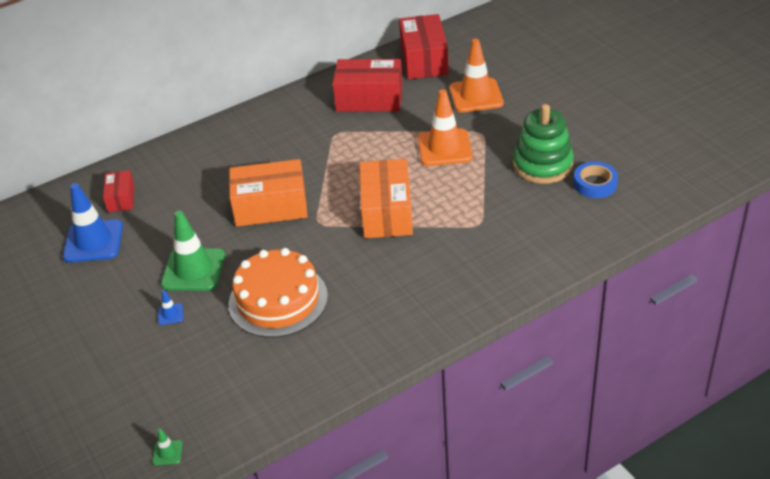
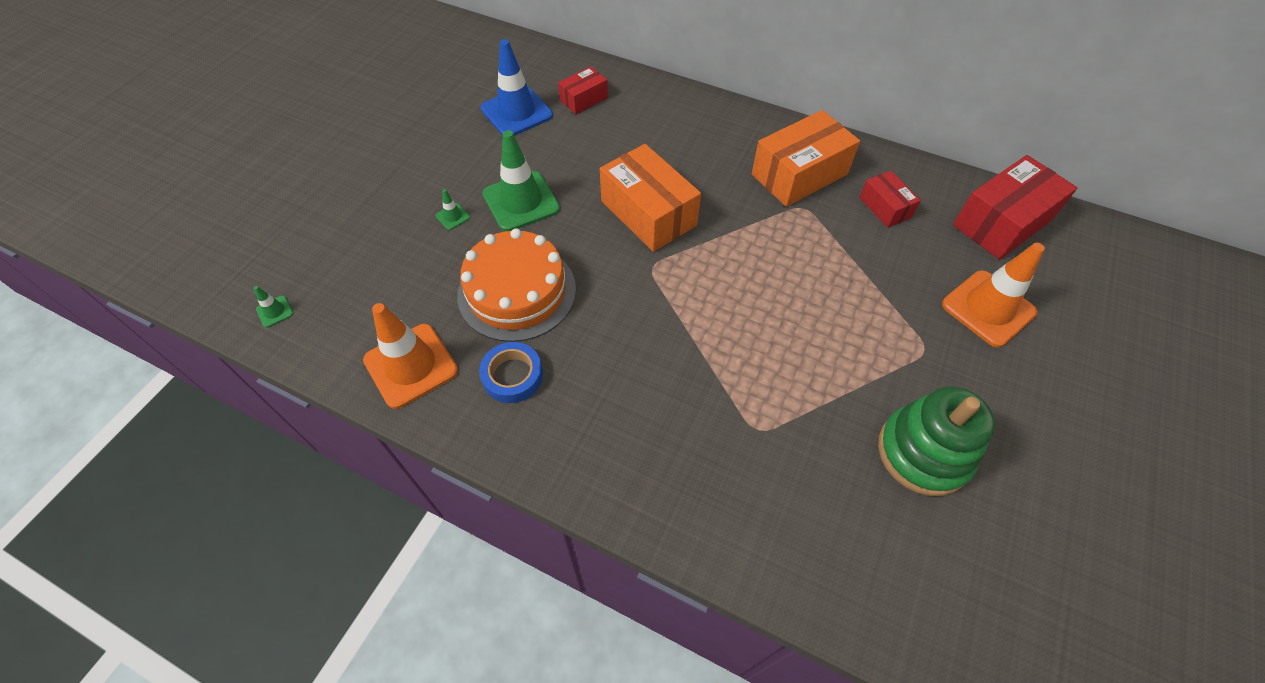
camera: 55 degrees right, 15 degrees up
blue traffic cone [158,290,183,325] -> green traffic cone [435,189,470,230]
red box [332,59,403,112] -> red box [859,170,921,228], size x0.54
orange box [359,159,413,238] -> orange box moved to [752,110,860,207]
orange traffic cone [418,89,473,166] -> orange traffic cone moved to [363,303,458,409]
blue tape [574,161,618,198] -> blue tape moved to [479,342,543,403]

